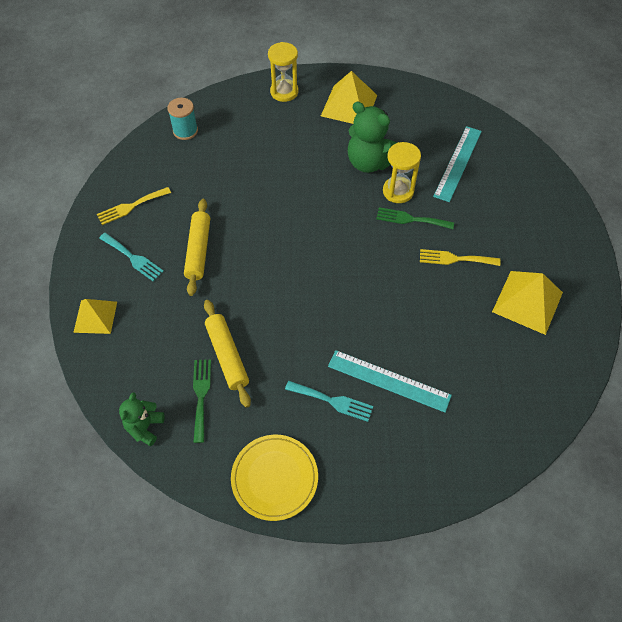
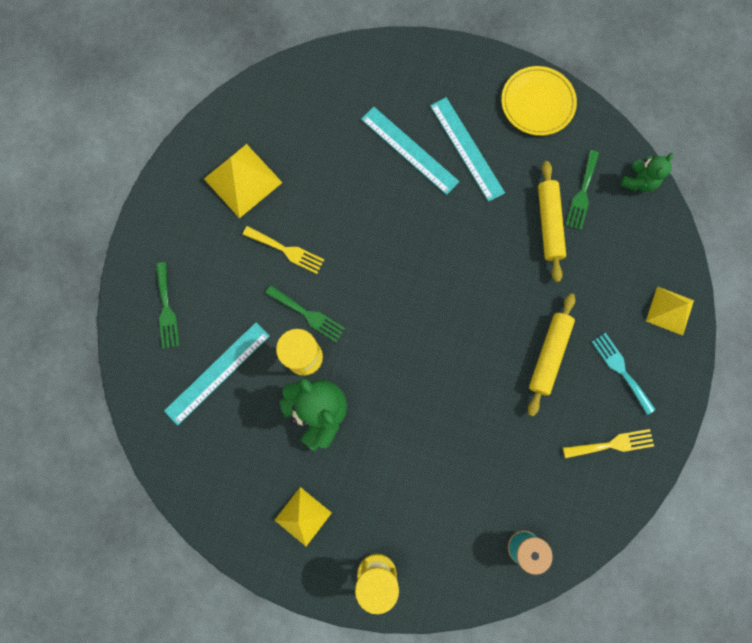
camera: 160 degrees left, 20 degrees up
turquoise fork [285,381,373,422] -> turquoise ruler [430,97,505,202]
yellow pyramid [321,71,377,124] -> yellow pyramid [274,487,332,546], size x0.66
none -> green fork [156,262,180,348]

